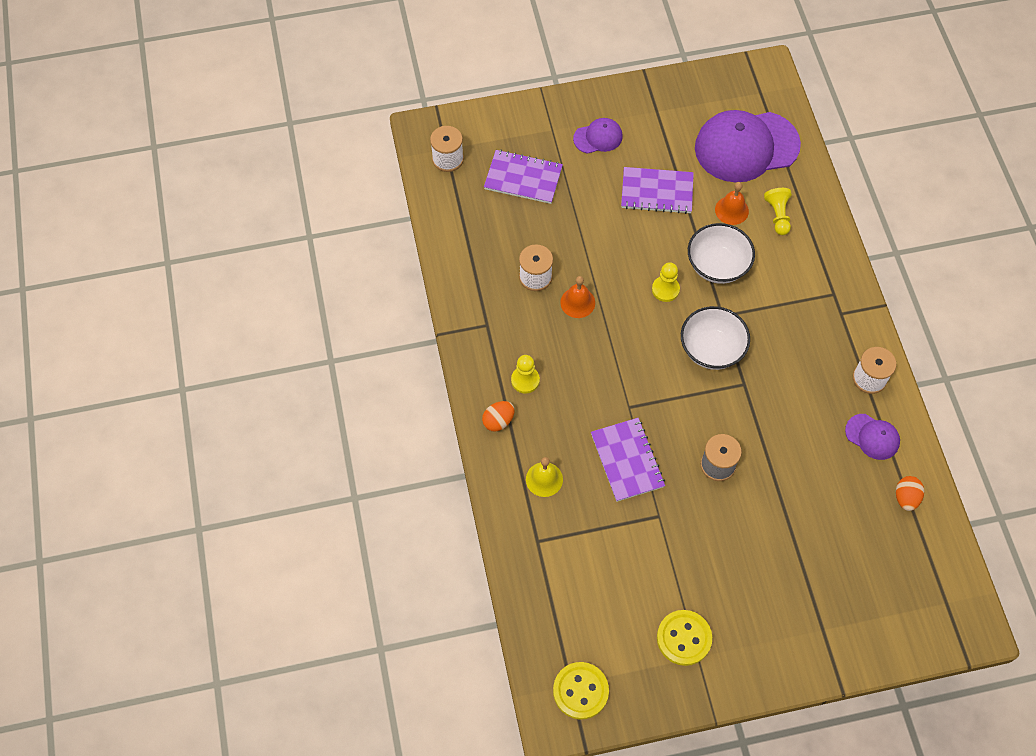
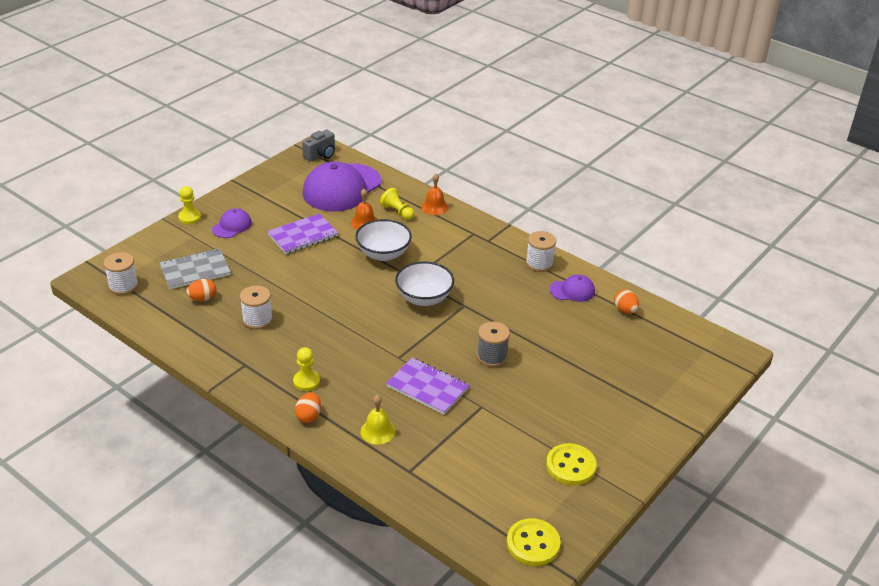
camera: 40 degrees left, 25 degrees down
purple notebook [484,150,563,204] -> grey notebook [160,249,231,289]
orange bell [560,276,595,318] -> orange bell moved to [421,174,448,215]
yellow pawn [652,262,680,302] -> yellow pawn moved to [178,186,201,224]
none -> orange egg [186,279,217,301]
none -> grey camera [302,129,335,162]

